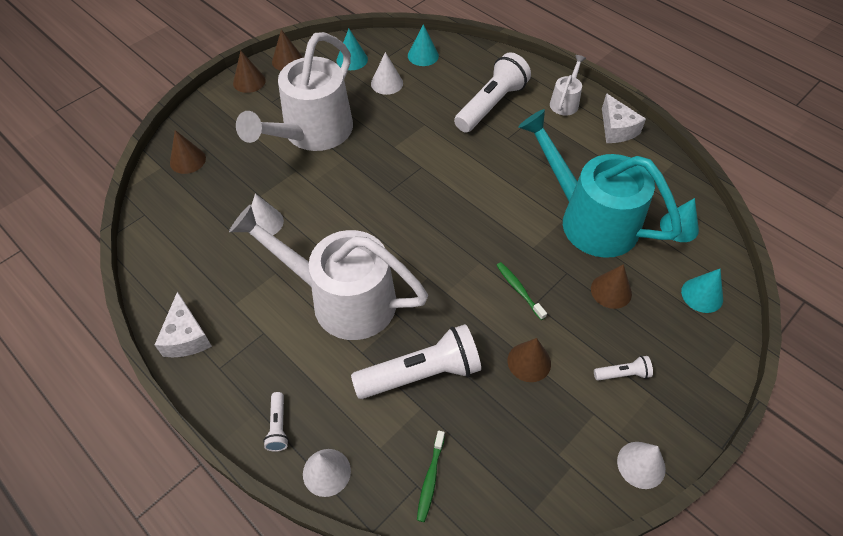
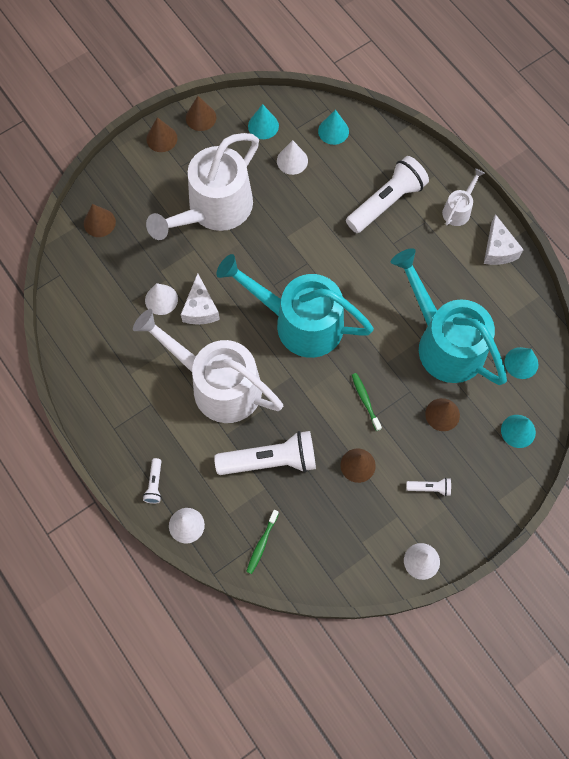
camera: 10 degrees right, 15 degrees up
white cheese [155,291,212,357] -> white cheese moved to [181,273,220,325]
none -> turquoise watering can [216,254,374,358]

